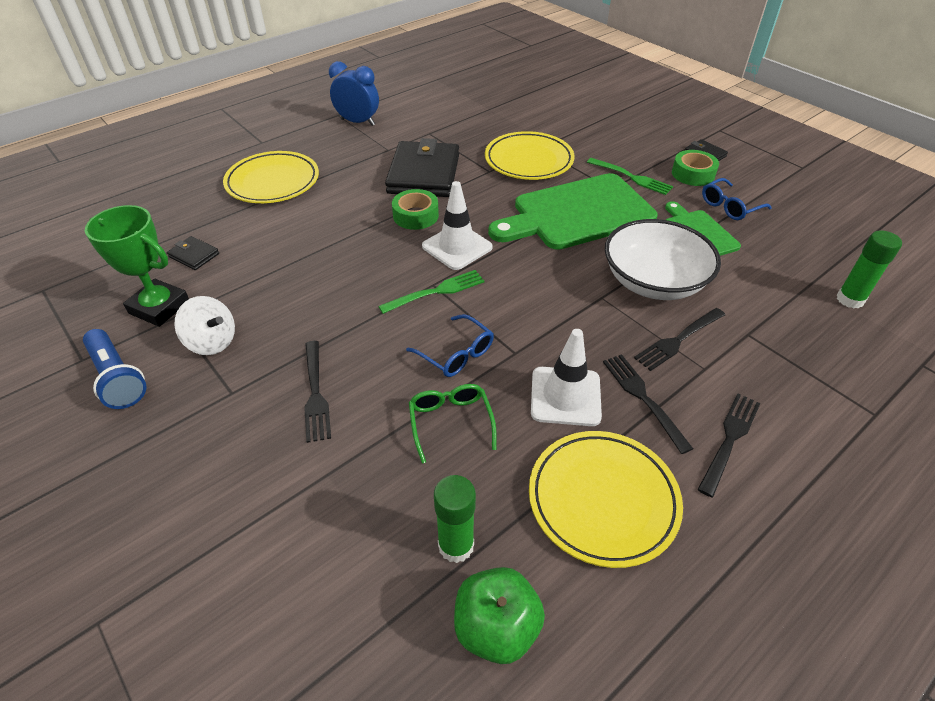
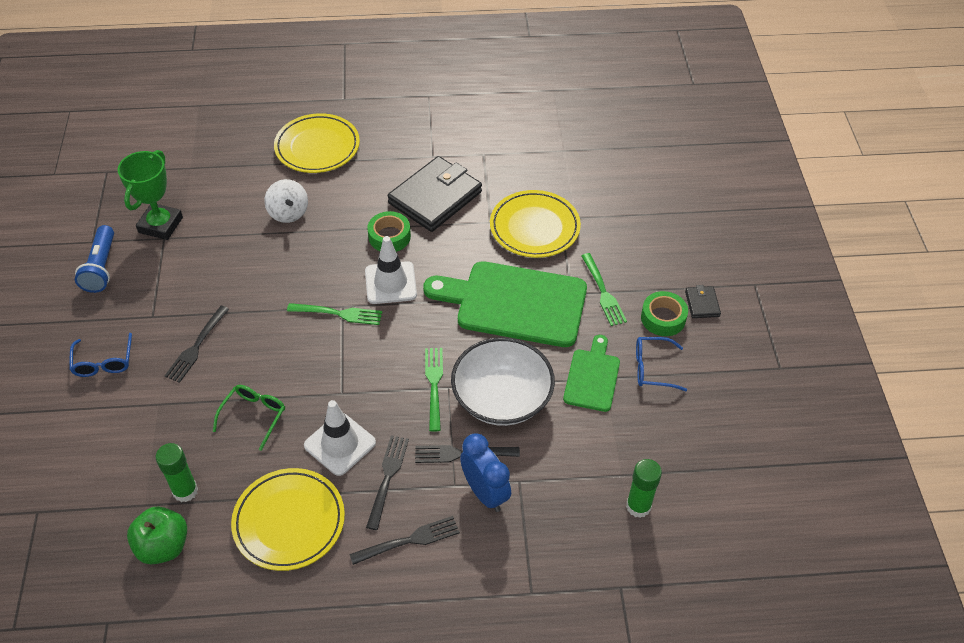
camera: 35 degrees right, 5 degrees up
green trophy [85,205,189,327] -> green trophy turned 45 degrees clockwise [118,150,183,240]
black wallet [167,236,219,270] -> none
white spinning top [174,296,235,355] -> white spinning top moved to [264,179,308,223]
blue clock [329,61,379,126] -> blue clock moved to [460,434,511,512]
blue glasses [406,314,494,377] -> blue glasses moved to [69,333,132,377]
none -> green fork [425,348,443,432]

